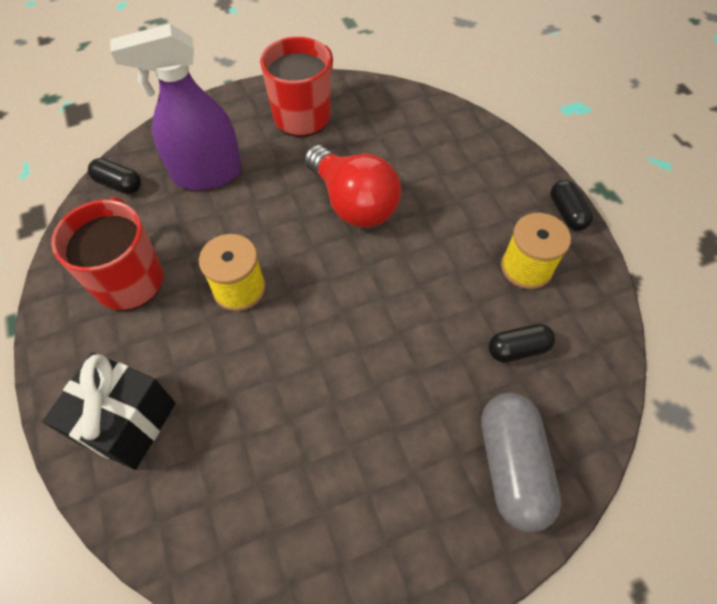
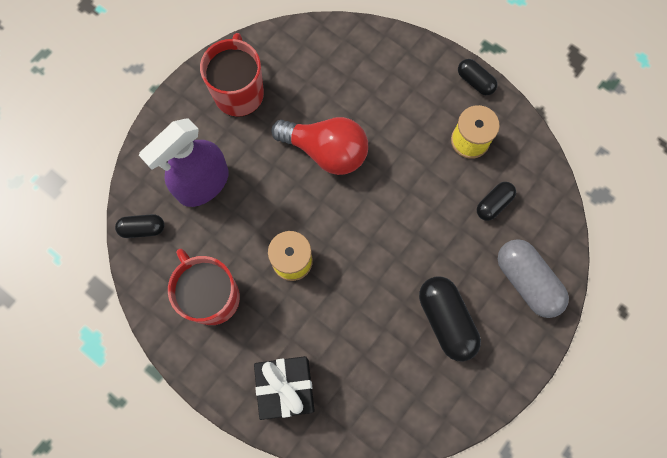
camera: 30 degrees left, 15 degrees up
none -> black capsule [419,277,481,362]

